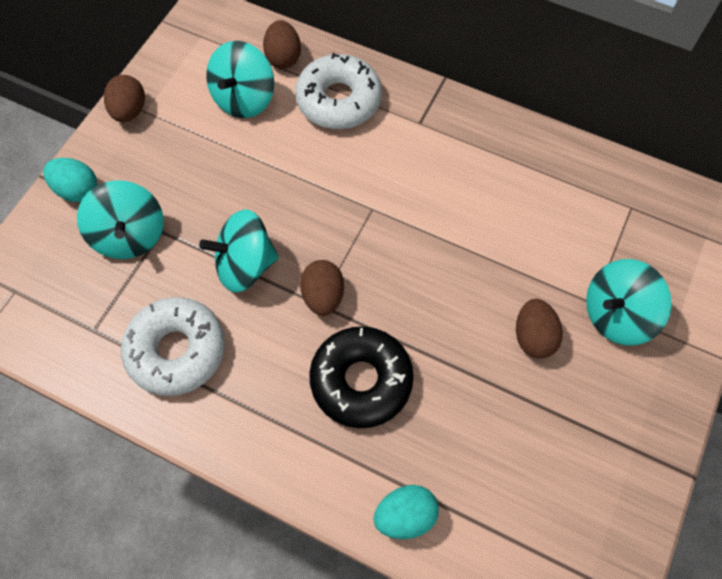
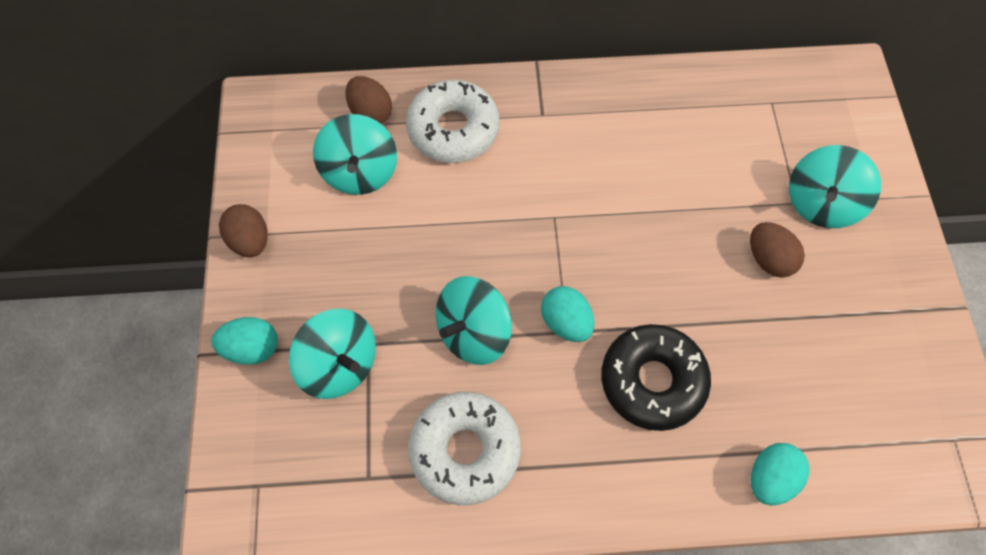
camera: 30 degrees left, 0 degrees up
brown egg [300,260,344,316] -> turquoise egg [541,286,594,342]

